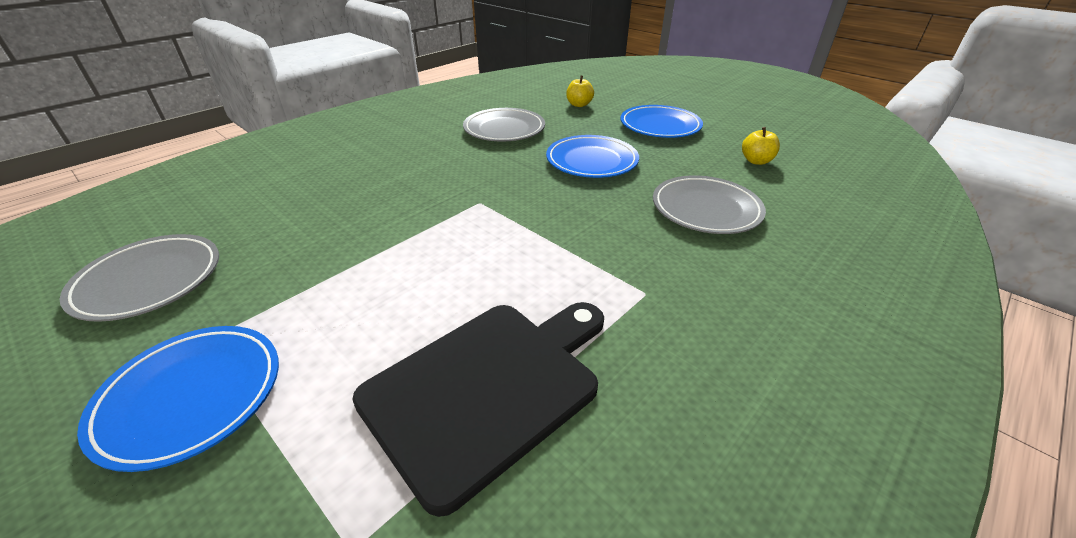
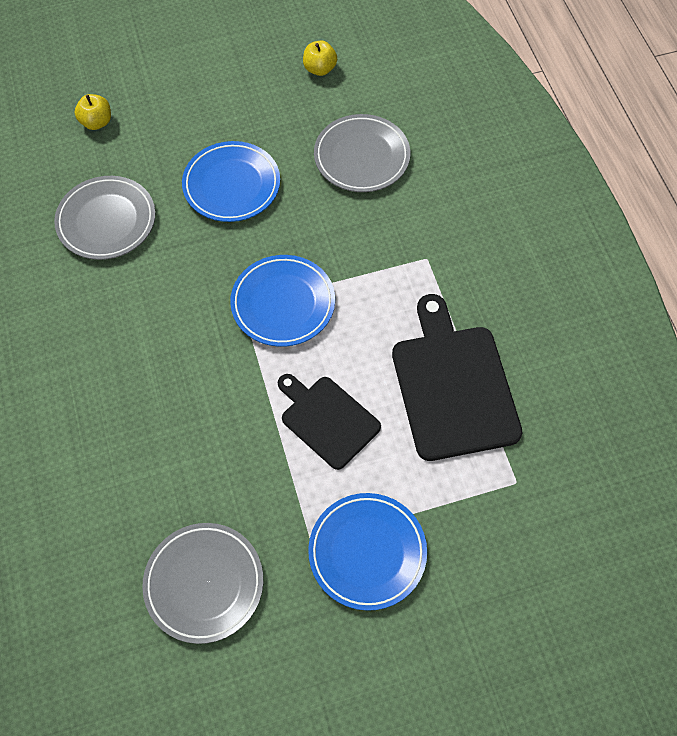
camera: 60 degrees left, 25 degrees up
blue plate [620,105,703,138] -> blue plate moved to [230,255,335,347]
none -> black cutting board [278,374,381,470]

